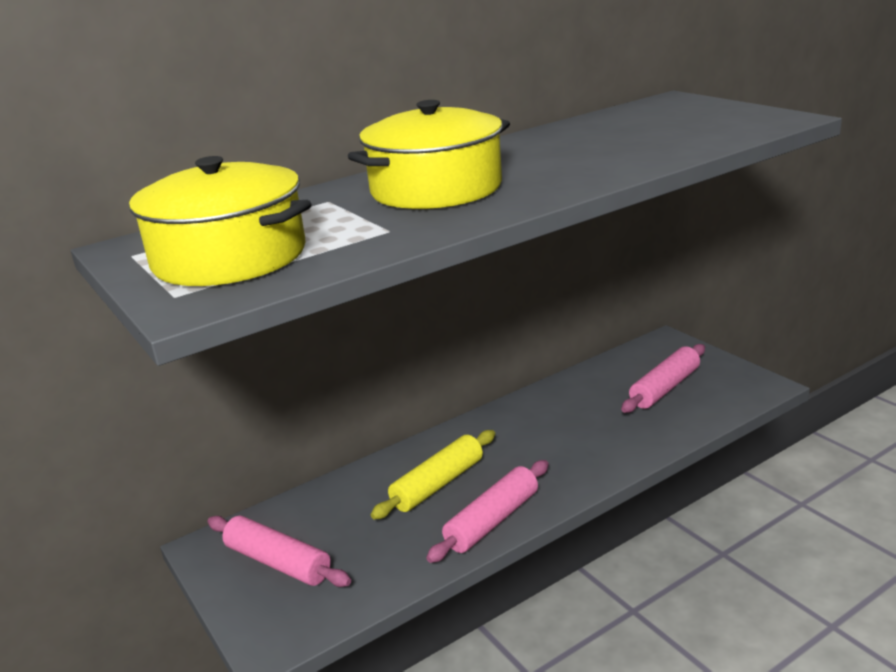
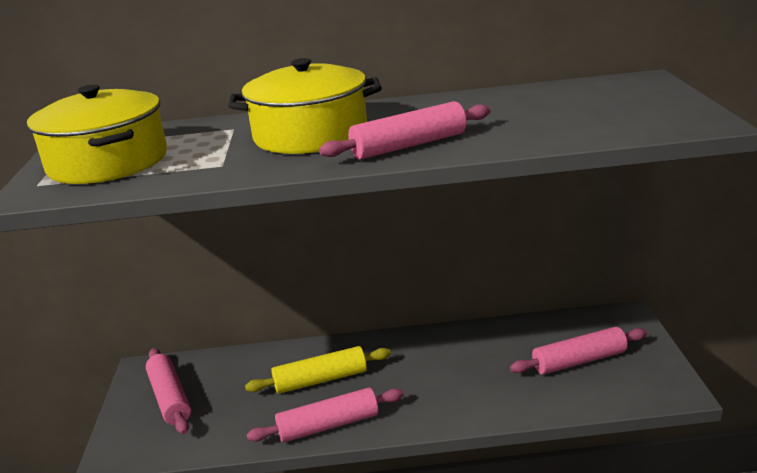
camera: 30 degrees right, 0 degrees up
none -> pink rolling pin [319,101,490,160]

